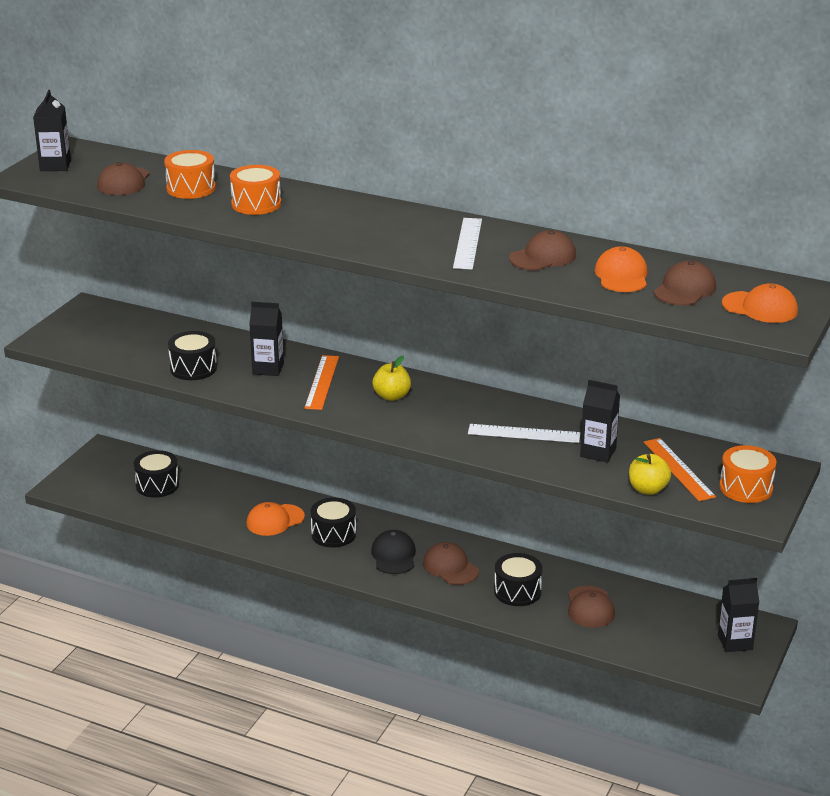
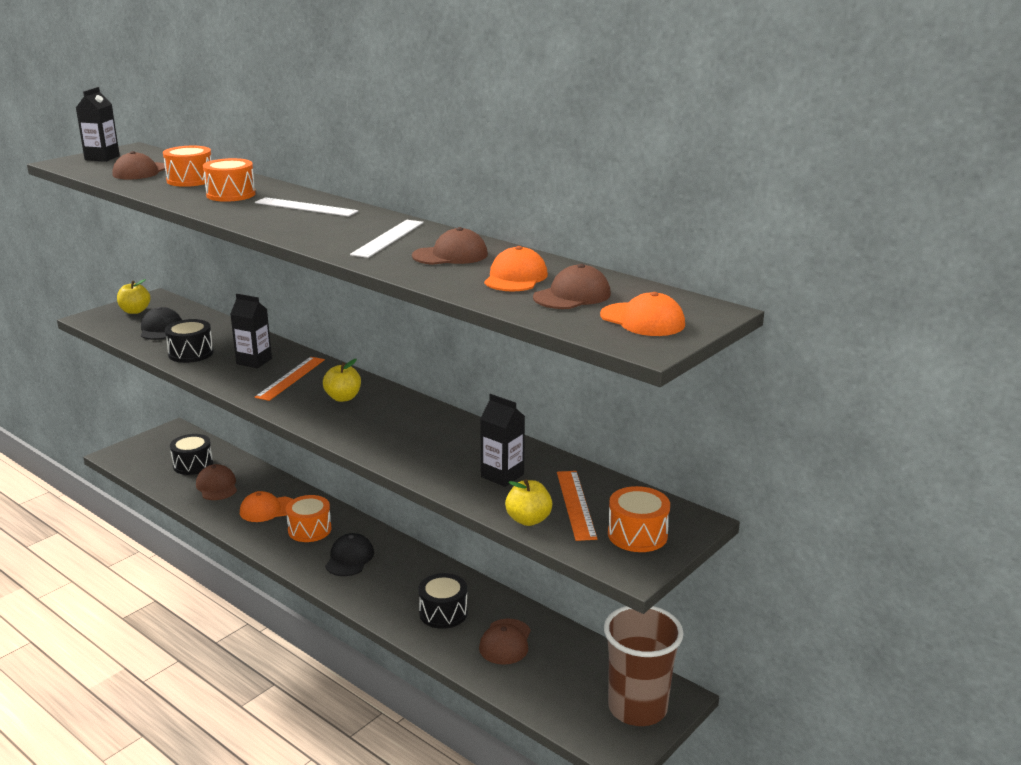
camera: 15 degrees right, 5 degrees down
black drum [310,498,356,548] -> orange drum [286,495,331,542]
brown cap [423,542,479,585] -> brown cap moved to [196,464,237,500]
white ruler [468,424,580,443] -> white ruler moved to [255,197,358,217]
black carton [718,578,759,652] -> brown cup [604,606,684,726]
none -> yellow apple [117,279,150,314]
none -> black cap [141,307,182,340]

